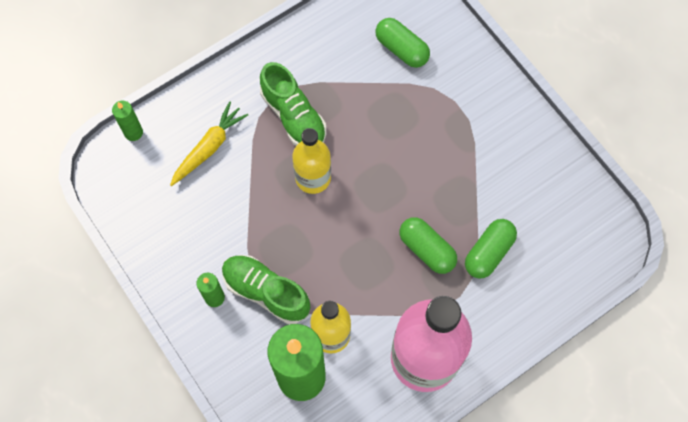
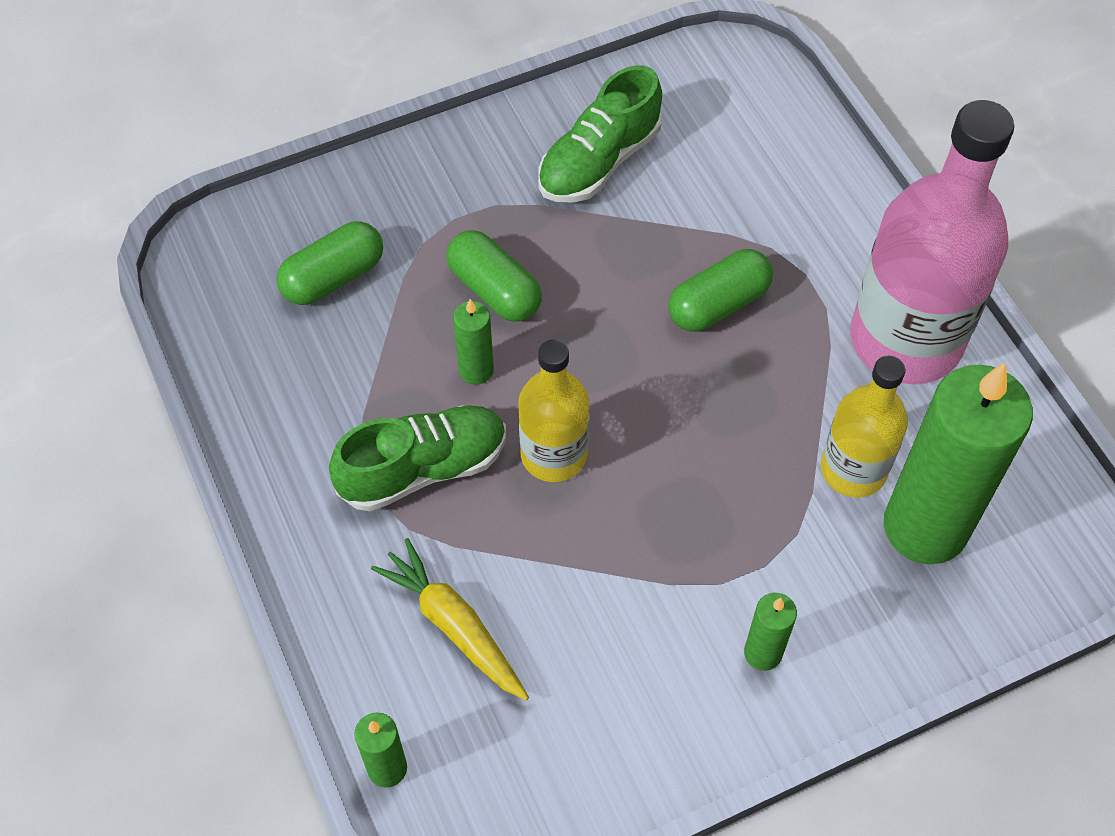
camera: 80 degrees left, 10 degrees down
green shoe [222,255,310,324] -> green shoe moved to [538,65,662,203]
green capsule [465,219,517,279] -> green capsule moved to [446,230,542,322]
none -> green candle [453,299,494,385]

